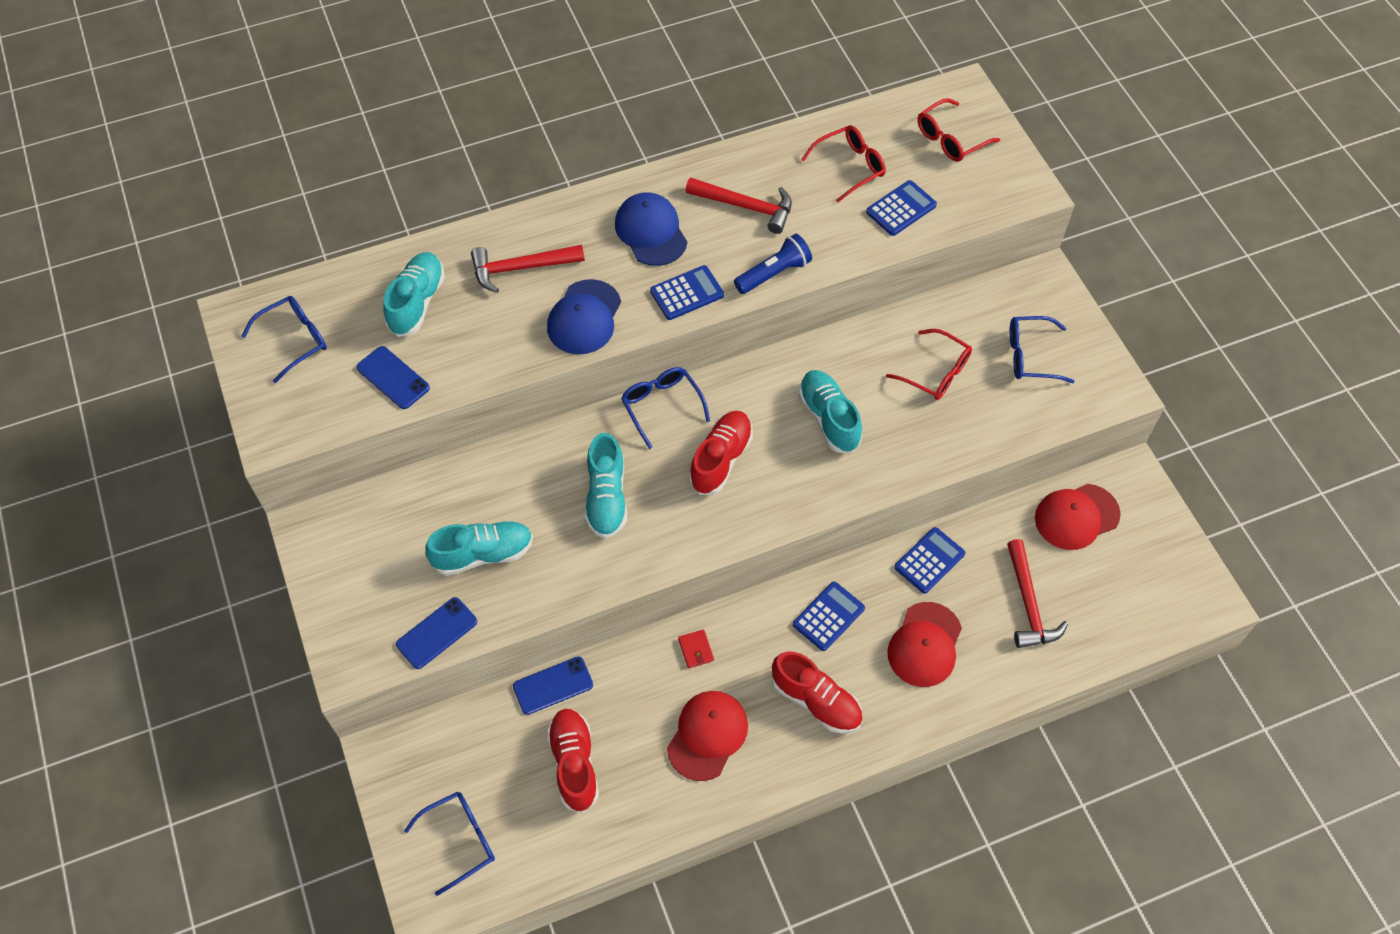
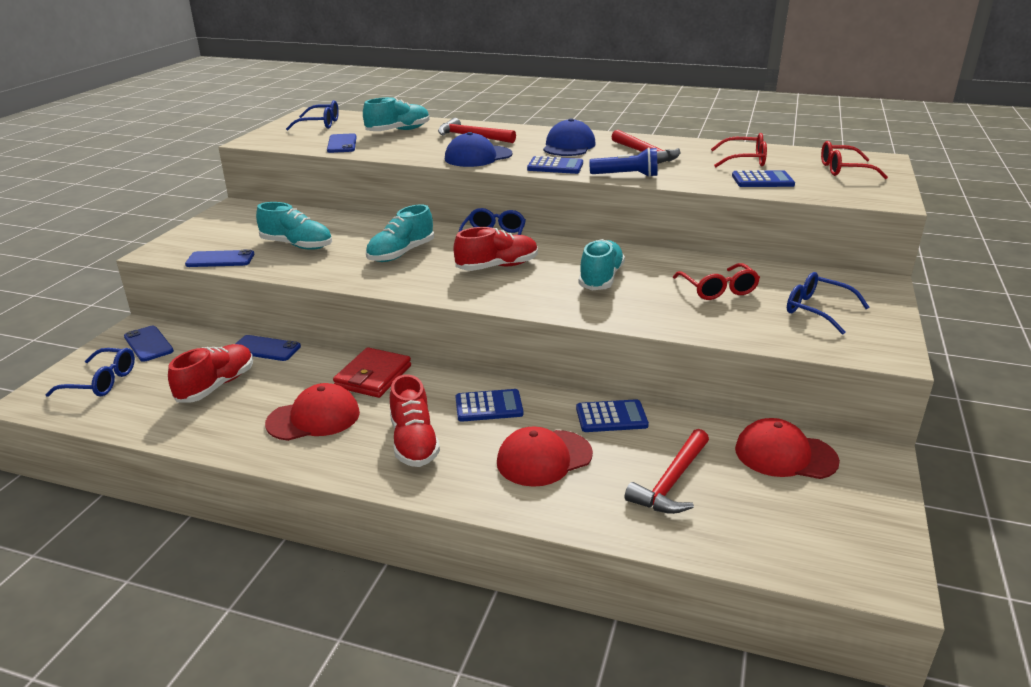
camera: 40 degrees right, 30 degrees down
red wallet [678,629,714,668] -> red wallet [333,347,411,398], size x2.06
none -> blue phone [124,326,174,362]

